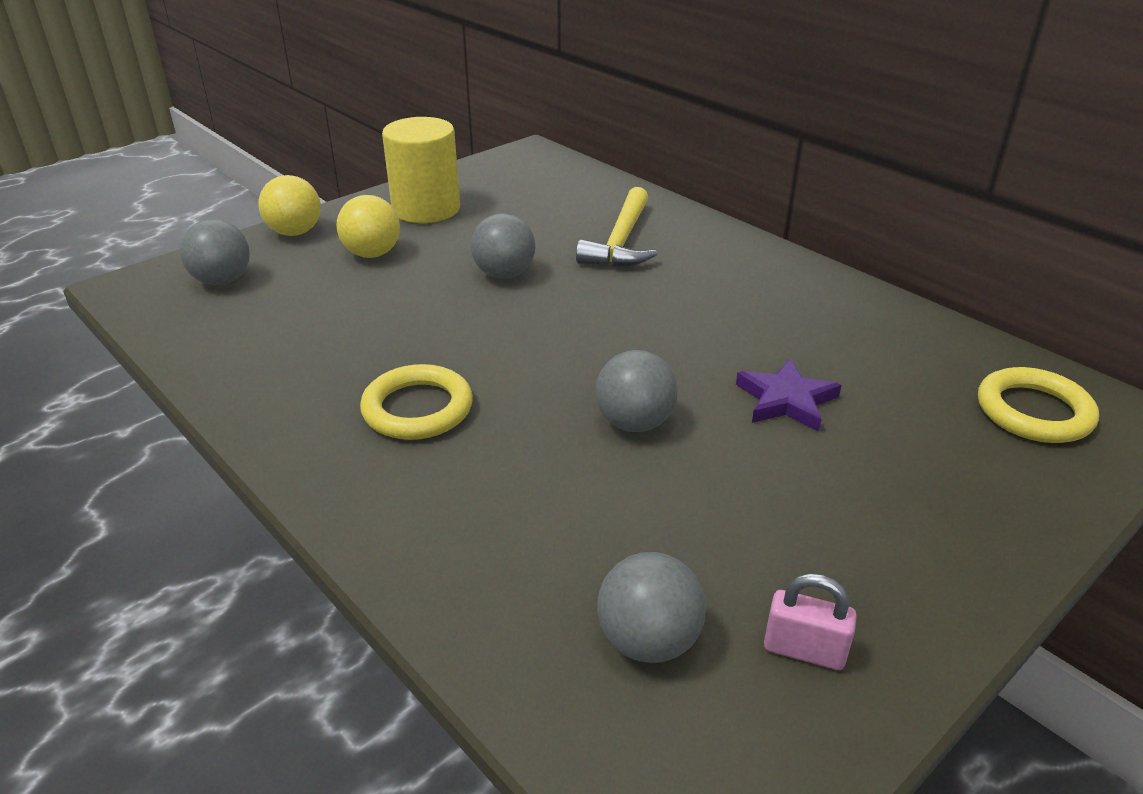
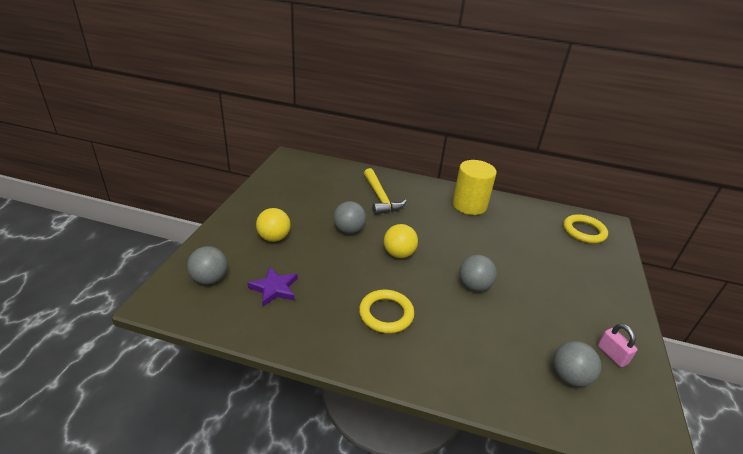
camera: 35 degrees left, 0 degrees up
yellow ball [258,175,321,236] -> yellow ball moved to [384,224,418,258]
yellow cylinder [382,117,460,223] -> yellow cylinder moved to [452,160,497,215]
purple star [736,358,842,431] -> purple star moved to [247,267,298,307]
pink padlock [764,573,857,670] -> pink padlock turned 75 degrees clockwise [598,324,638,367]

